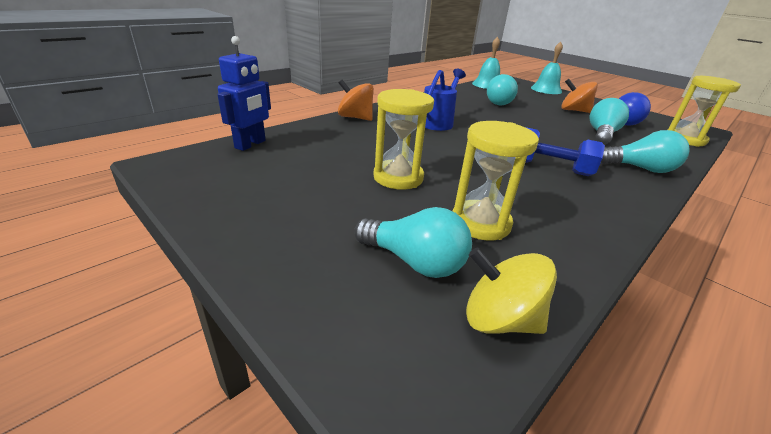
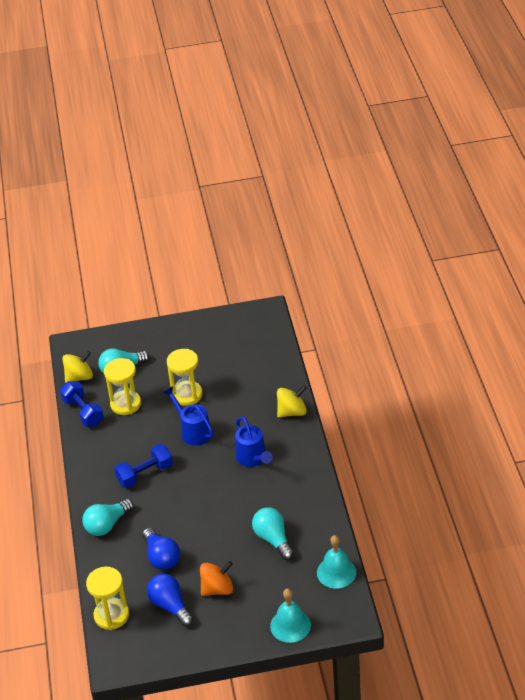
camera: 130 degrees right, 10 degrees up
blue robot [217,36,271,151] -> none
orange spinning top [338,80,374,121] -> yellow spinning top [277,385,307,417]
turquoise light bulb [590,98,629,144] -> blue light bulb [143,528,180,570]
none -> blue dumbbell [60,381,104,427]
none -> blue watering can [163,386,214,446]

